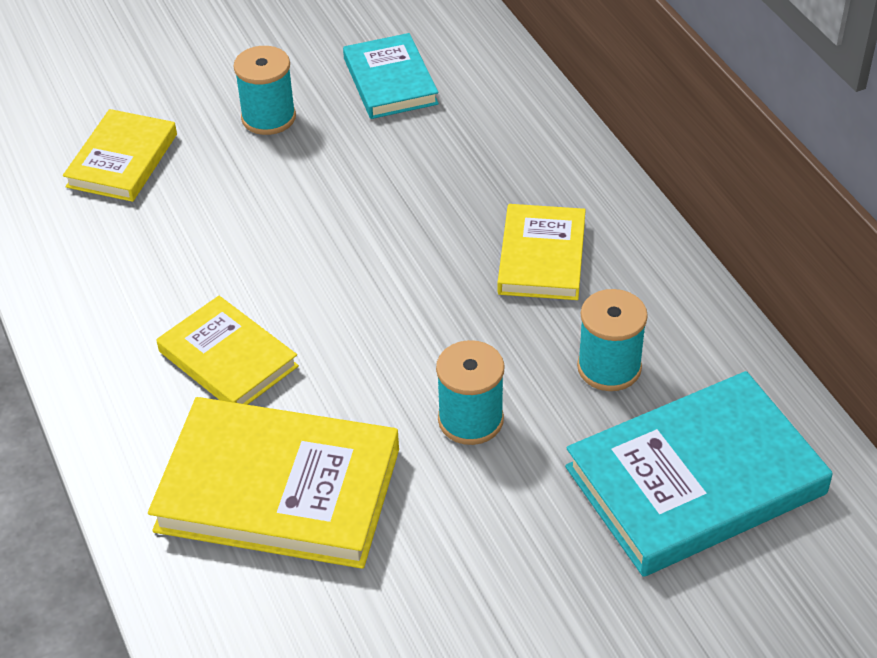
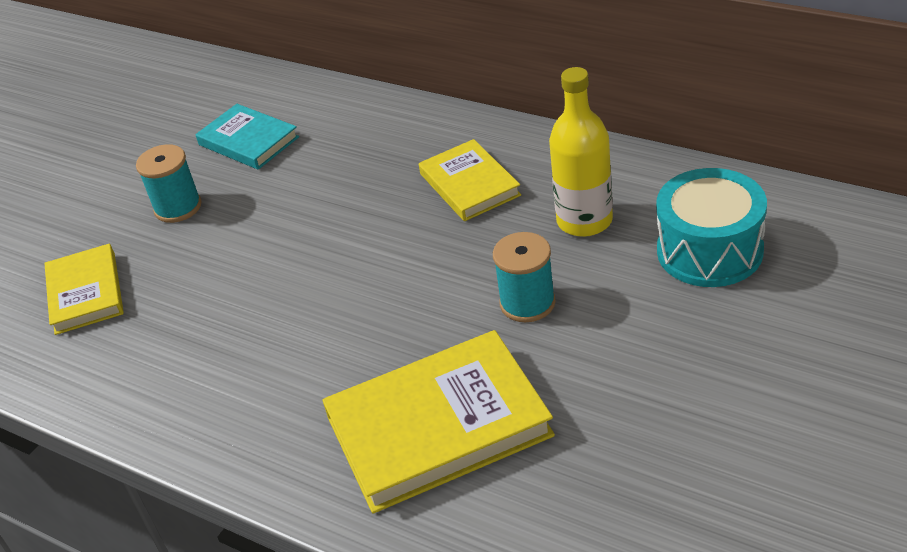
camera: 30 degrees left, 5 degrees down
yellow book [157,296,299,405] -> none
turquoise book [565,371,833,577] -> turquoise drum [656,168,767,287]
turquoise spool [577,289,648,391] -> yellow bottle [549,67,613,237]

